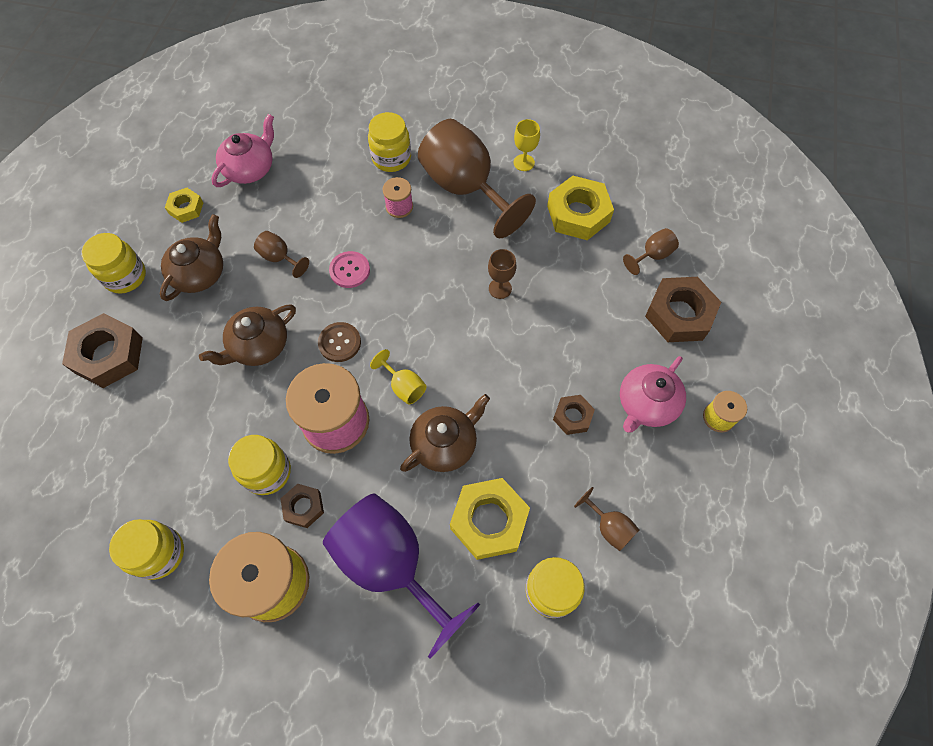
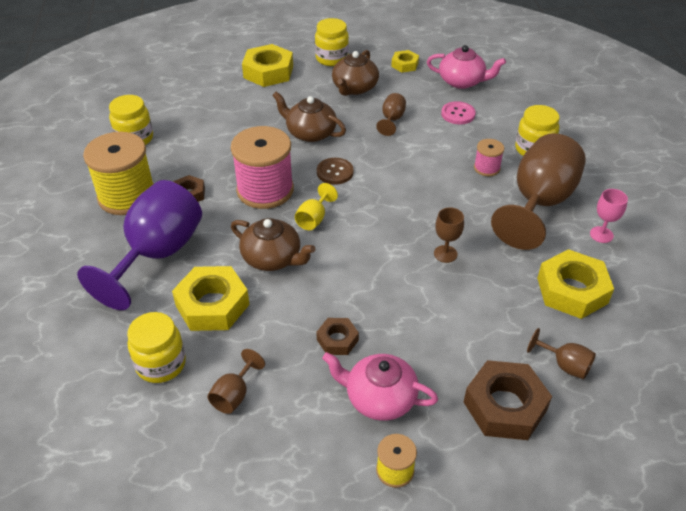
camera: 70 degrees right, 20 degrees down
brown nut [62,313,143,388] -> yellow nut [242,44,293,87]
brown teapot [160,214,223,301] -> brown teapot turned 105 degrees clockwise [332,50,379,96]
yellow jar [228,435,291,495] -> none
pink button [329,251,370,288] -> pink button moved to [441,101,476,124]
yellow goblet [514,119,540,171] -> pink goblet [590,189,628,243]

